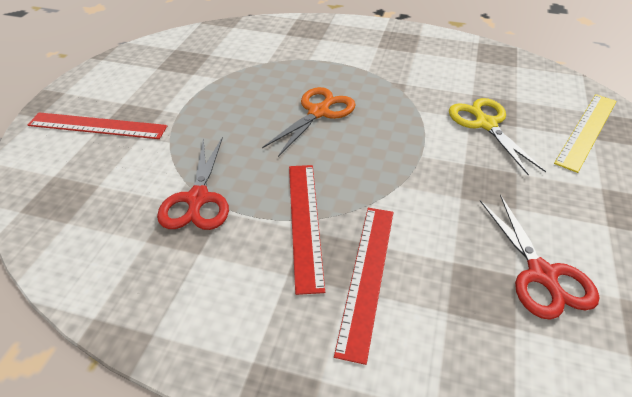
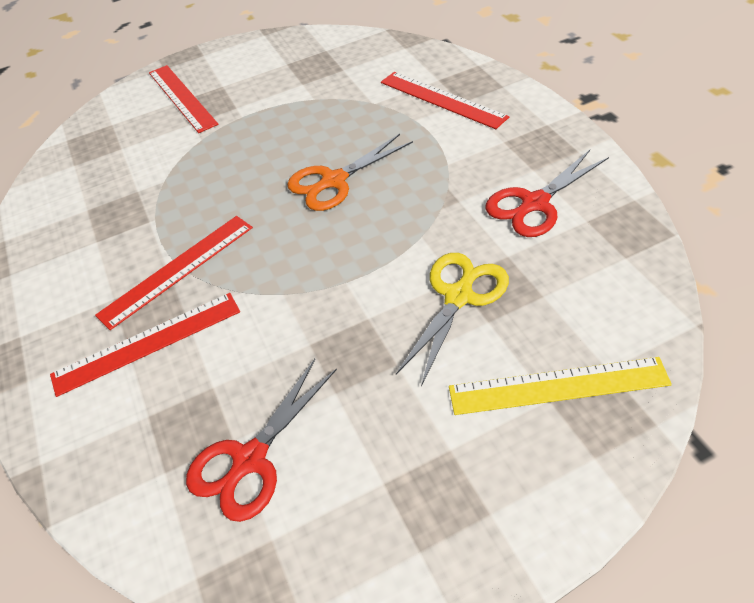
camera: 55 degrees right, 5 degrees up
red scissors [157,137,229,230] -> red scissors moved to [486,150,609,237]
orange scissors [262,87,356,157] -> orange scissors turned 150 degrees clockwise [287,134,413,211]
none -> red ruler [381,72,509,129]

